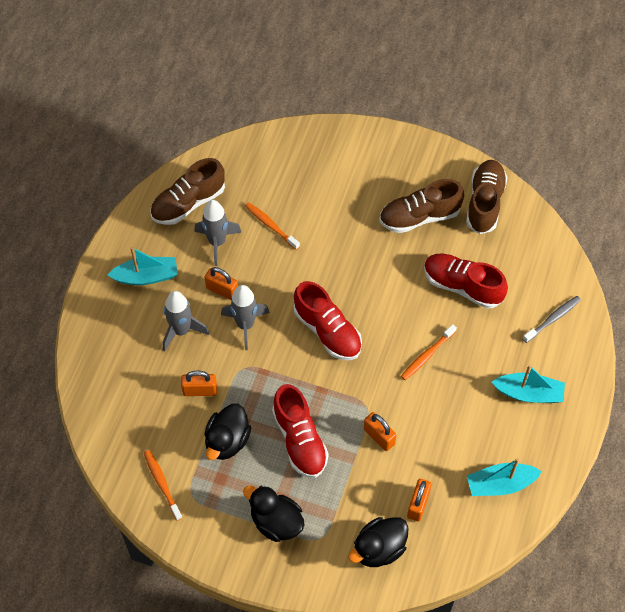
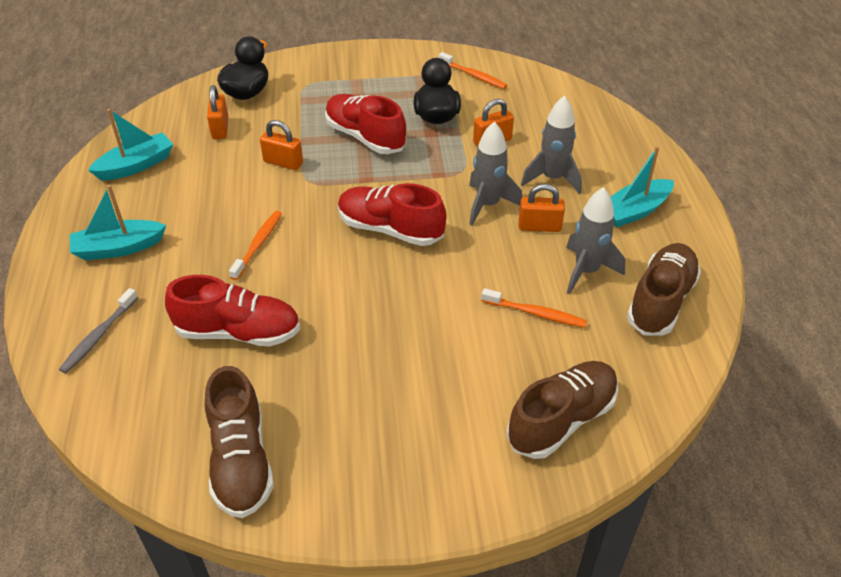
camera: 155 degrees right, 15 degrees down
black duck [243,486,305,542] -> none
brown shoe [379,179,464,233] -> brown shoe moved to [507,361,618,459]

